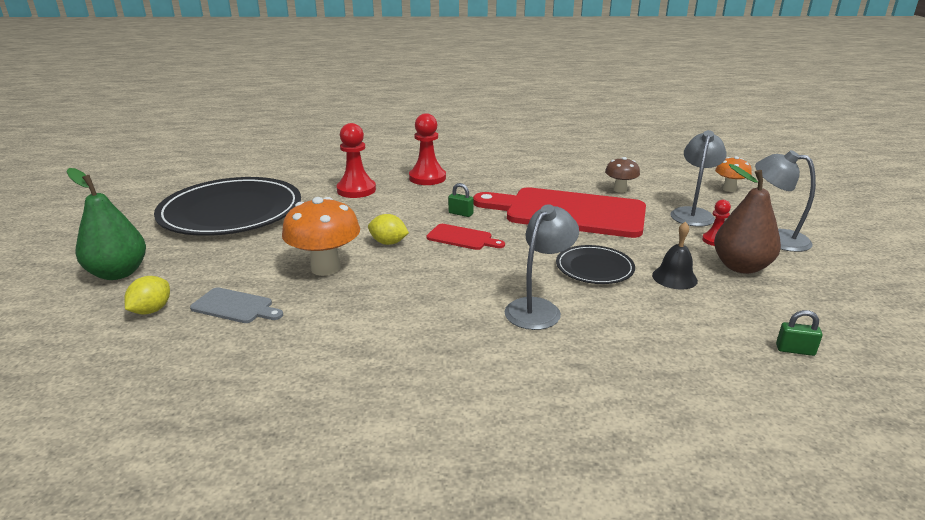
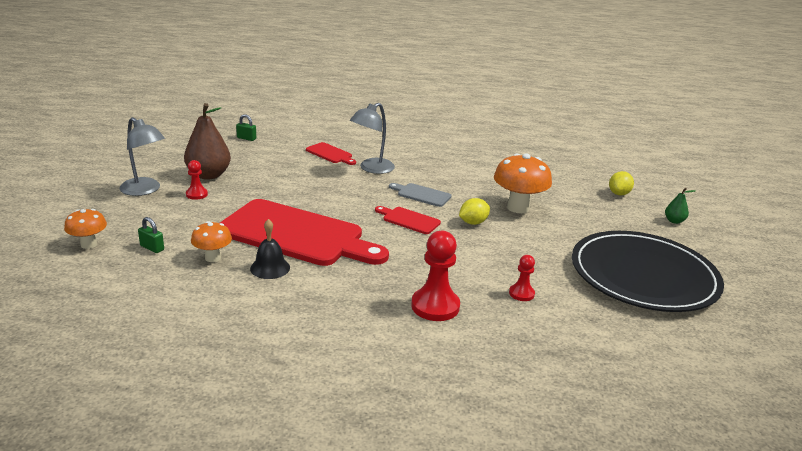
camera: 175 degrees left, 0 degrees up
green pear [67,168,146,280] -> green pear [665,188,696,224], size x0.48
grey cutting board [190,287,283,323] -> grey cutting board moved to [389,183,452,207]
red pawn [337,123,376,198] -> red pawn [509,255,535,301], size x0.55
yellow lemon [368,214,409,245] -> yellow lemon turned 60 degrees counterclockwise [459,198,490,225]
green padlock [448,183,474,217] -> green padlock moved to [138,217,164,253]
black plate [556,245,635,284] -> none
brown mushroom [605,157,640,193] -> orange mushroom [191,221,232,262]
black bell [652,221,698,290] -> black bell moved to [250,219,290,279]
grey lamp [670,130,727,226] -> none
none -> red cutting board [306,142,356,165]

